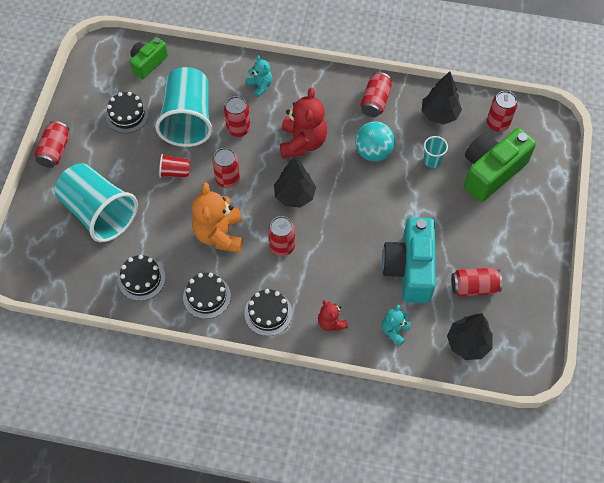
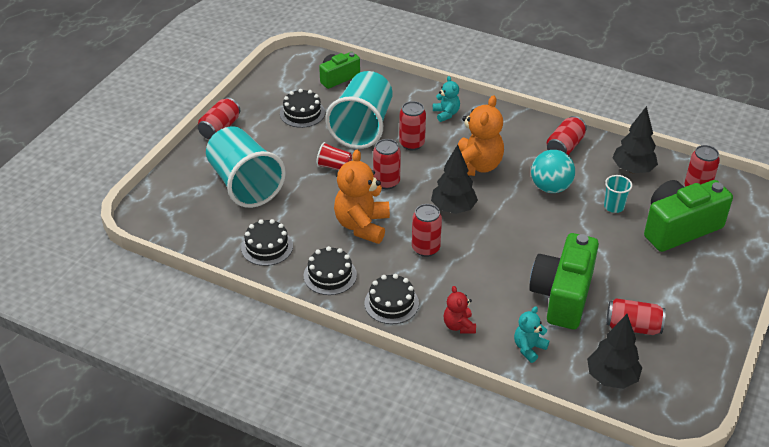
camera: 15 degrees right, 20 degrees down
red teddy bear [280,88,327,158] -> orange teddy bear [458,95,504,176]
turquoise camera [382,217,436,303] -> green camera [529,233,599,329]

